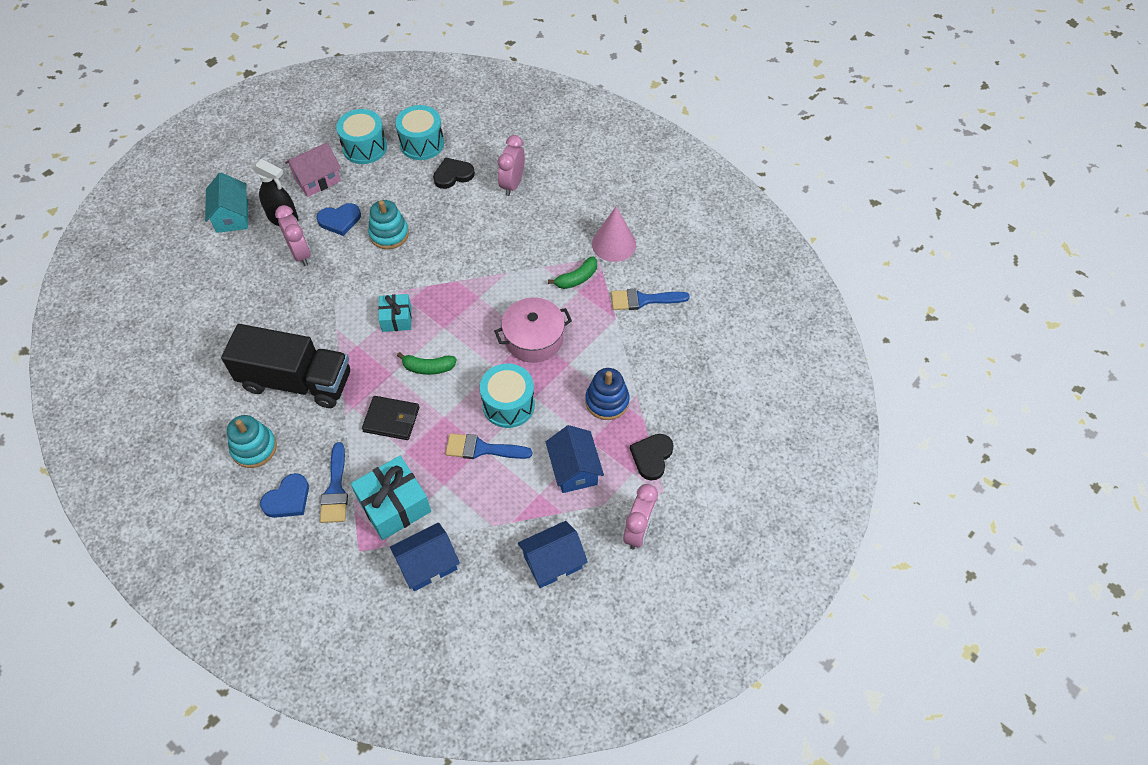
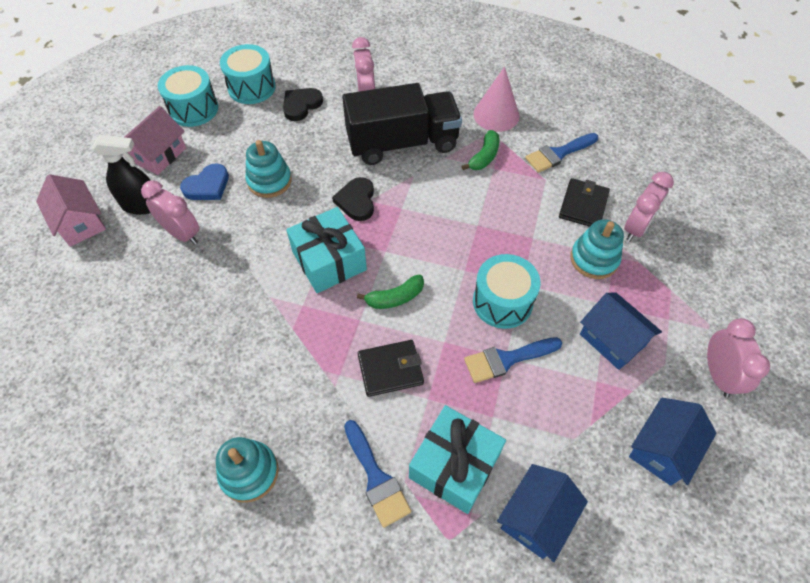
camera: 25 degrees left, 0 degrees up
turquoise house [205,173,248,233] -> pink house [36,174,106,247]
black truck [221,324,350,408] -> black truck moved to [342,83,462,165]
blue heart [260,473,309,518] -> none
turquoise gift [378,294,411,332] -> turquoise gift [286,207,367,293], size x1.66
pink pot [494,297,572,363] -> none
blue stacking toy [585,368,630,420] -> turquoise stacking toy [570,220,624,279]
black heart [630,434,674,481] -> black heart moved to [332,177,374,221]
none -> black wallet [559,178,610,227]
none -> pink clock [624,172,674,242]

